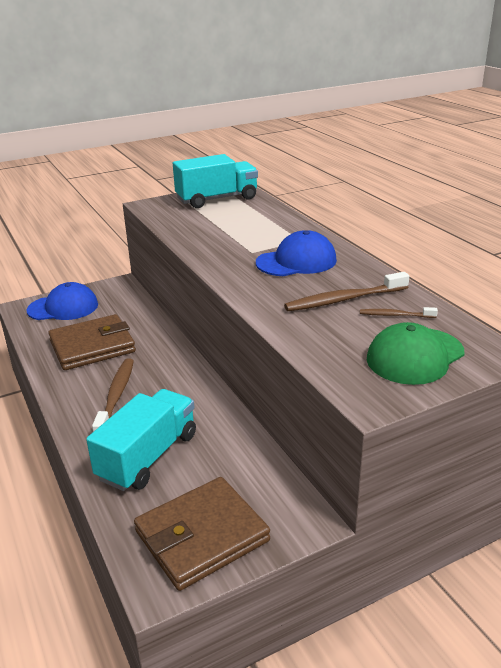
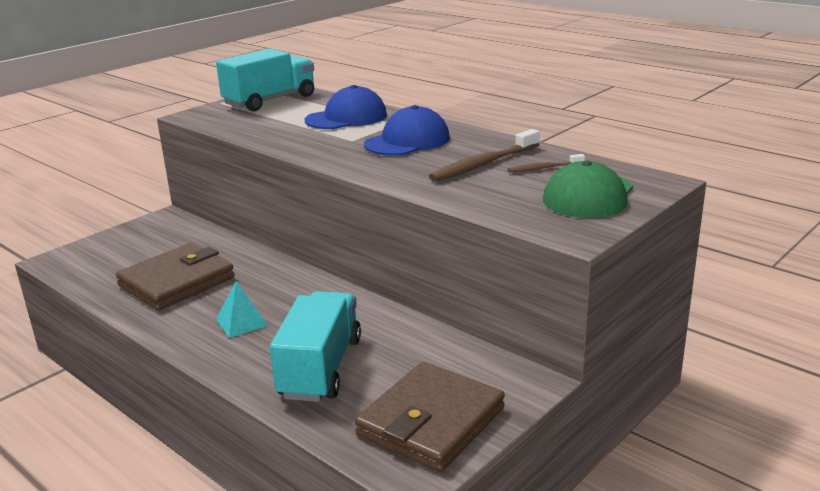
camera: 20 degrees left, 5 degrees down
blue cap [27,282,98,320] -> blue cap moved to [305,85,387,129]
brown toothbrush [92,359,134,432] -> turquoise pyramid [216,282,268,338]

